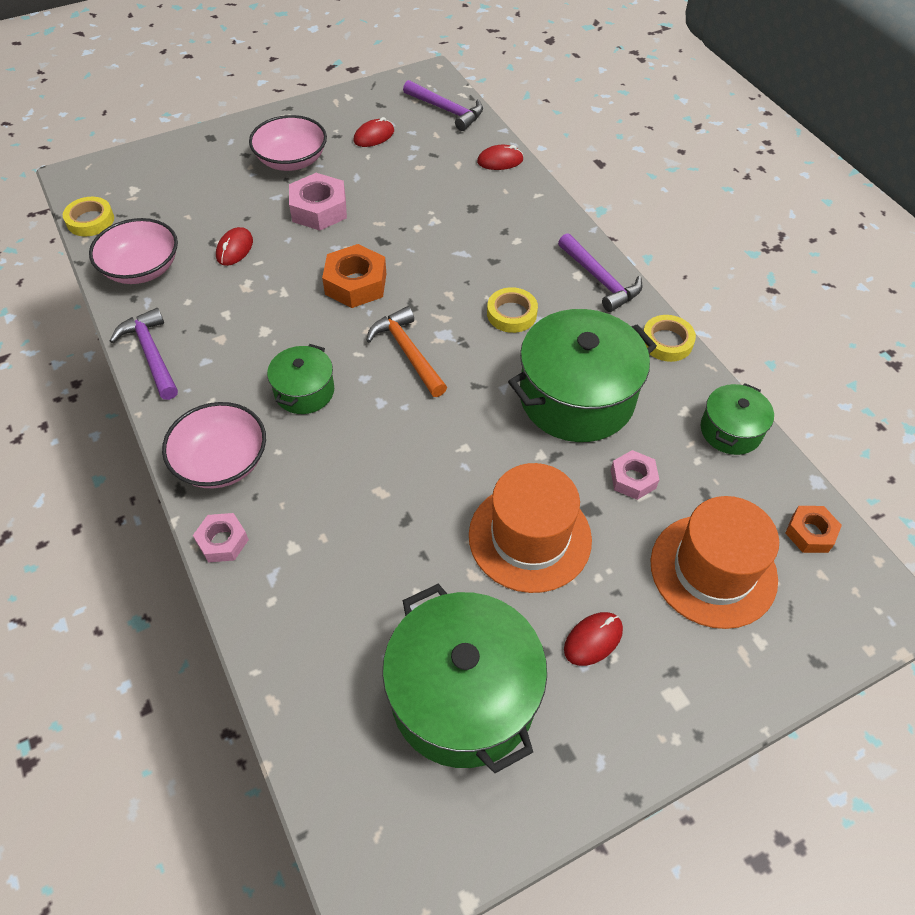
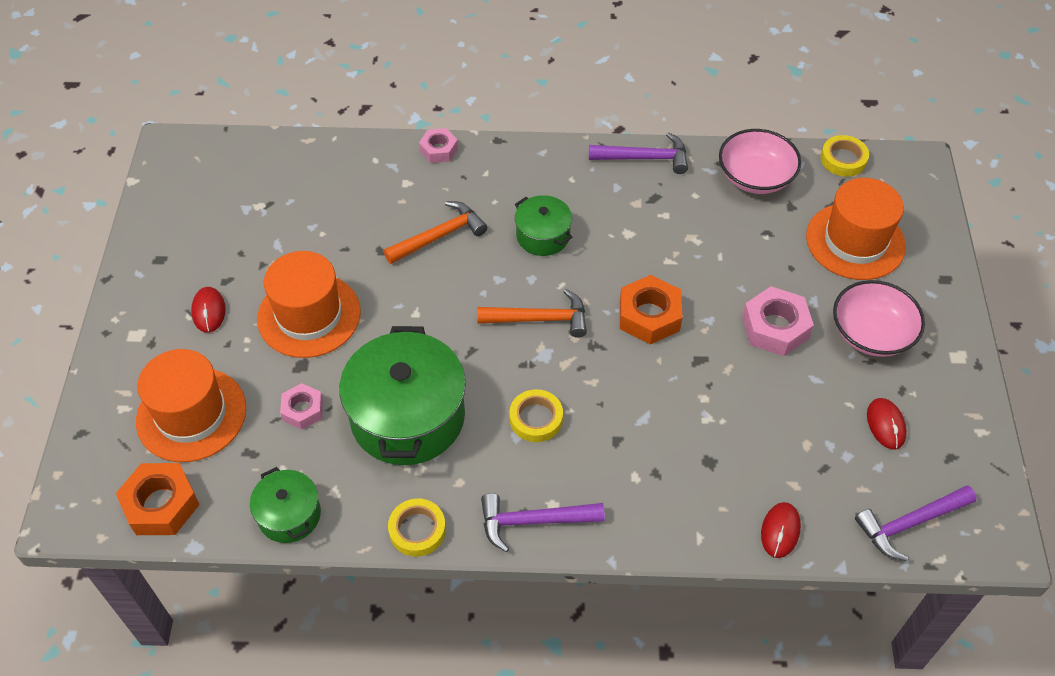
camera: 120 degrees right, 0 degrees up
pink bowl [162,402,266,488] -> none
red mouse [216,227,253,266] -> none
green pot [382,584,547,773] -> none
orange nut [785,506,842,553] -> orange nut [116,463,200,535], size x1.62
none -> orange hammer [383,201,487,264]
none -> orange hat [806,178,906,280]

